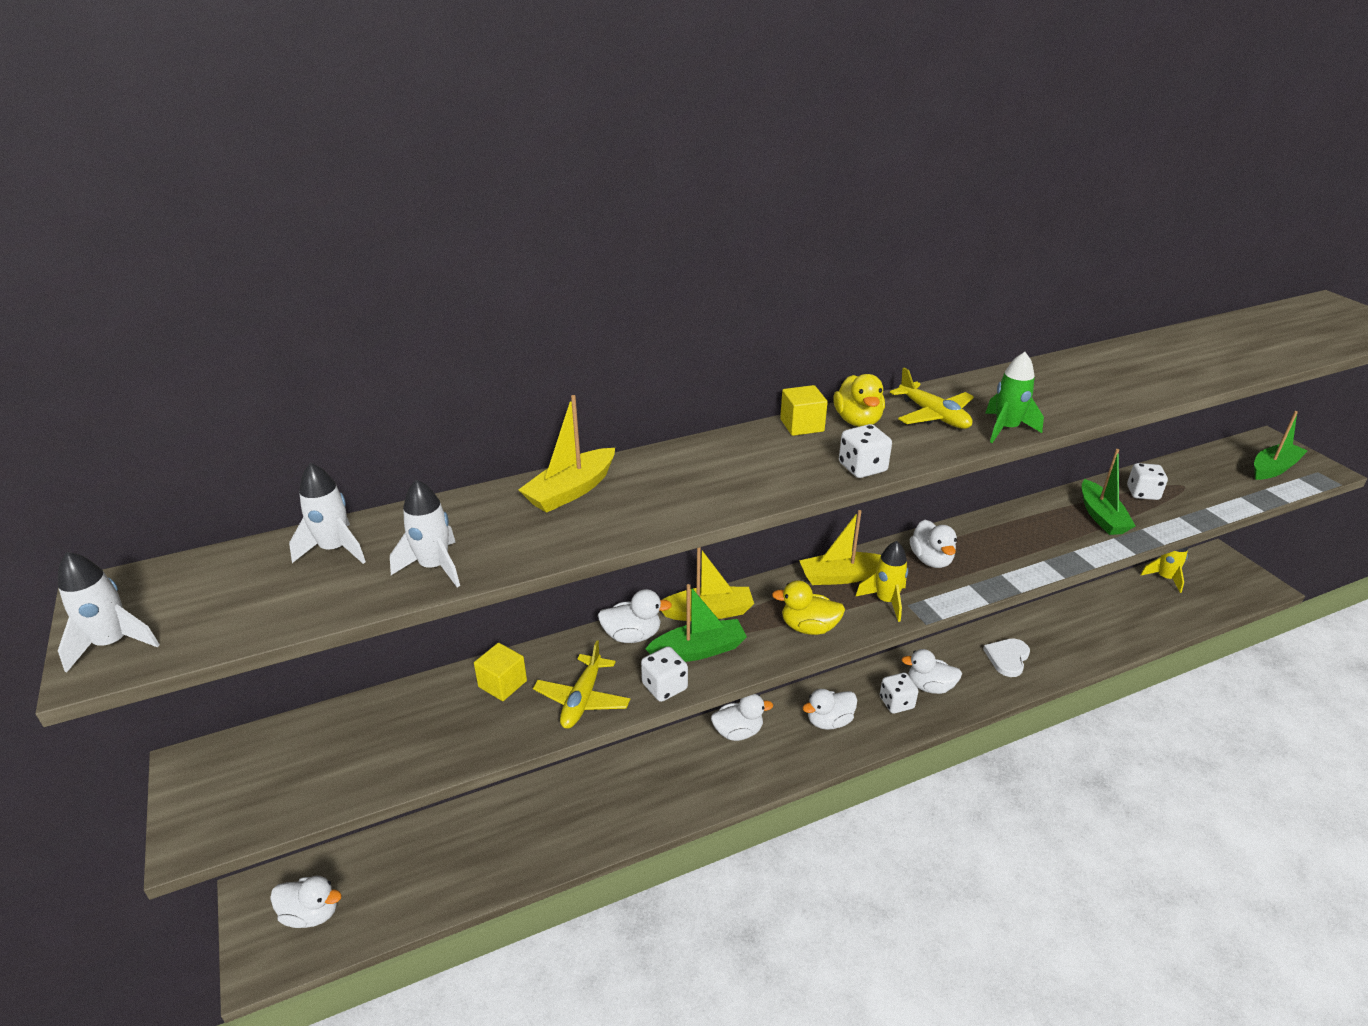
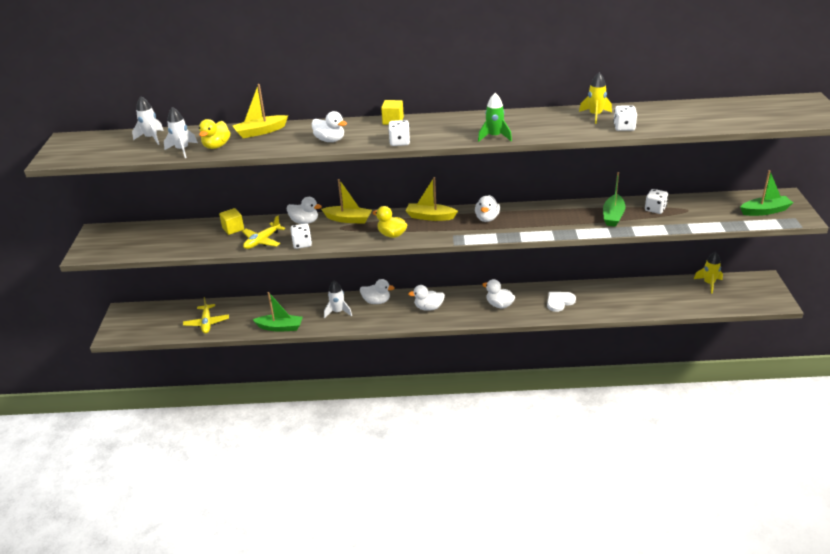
camera: 25 degrees right, 0 degrees up
white rocket [58,552,160,673] -> white rocket moved to [324,280,352,318]
white duck [270,876,342,928] -> white duck moved to [312,111,347,142]
green boat [645,584,747,662] -> green boat moved to [253,292,303,332]
yellow duck [833,374,885,427] -> yellow duck moved to [199,119,231,149]
yellow rocket [855,541,908,622] -> yellow rocket moved to [579,72,612,124]
white dice [880,673,918,714] -> white dice moved to [613,106,637,131]
yellow plane [890,368,974,429] -> yellow plane moved to [183,297,229,334]

